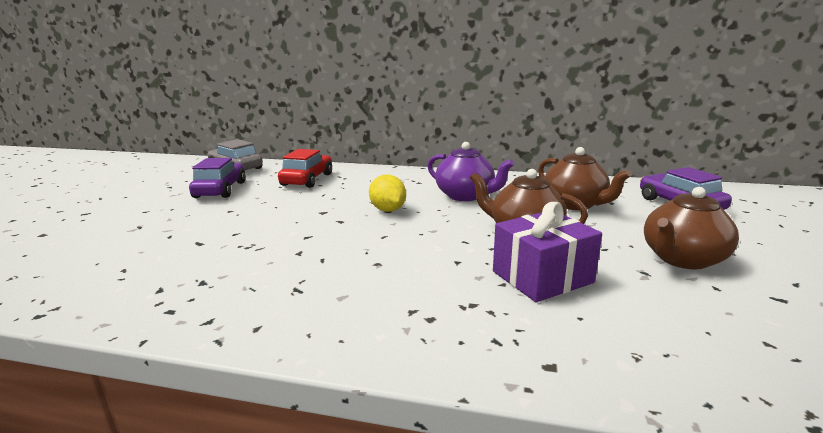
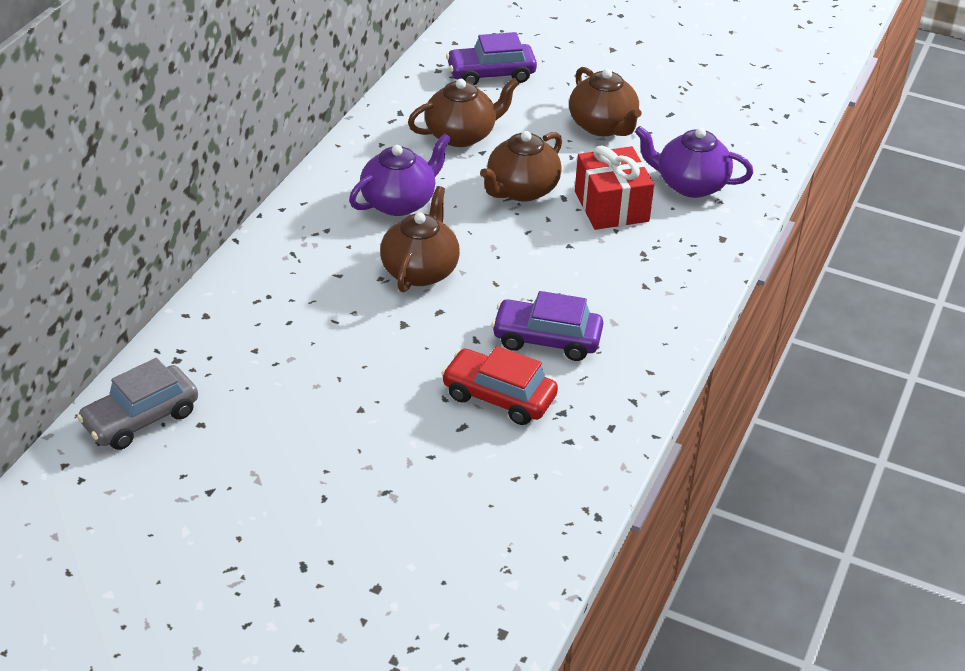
camera: 80 degrees left, 20 degrees up
purple car [189,158,246,198] -> purple car moved to [491,291,603,361]
red car [278,149,332,188] -> red car moved to [441,346,558,425]
yellow lemon [369,175,406,212] -> brown teapot [380,186,460,292]
purple gift [493,202,602,302] -> red gift [575,146,654,230]
none -> purple teapot [635,126,753,198]

